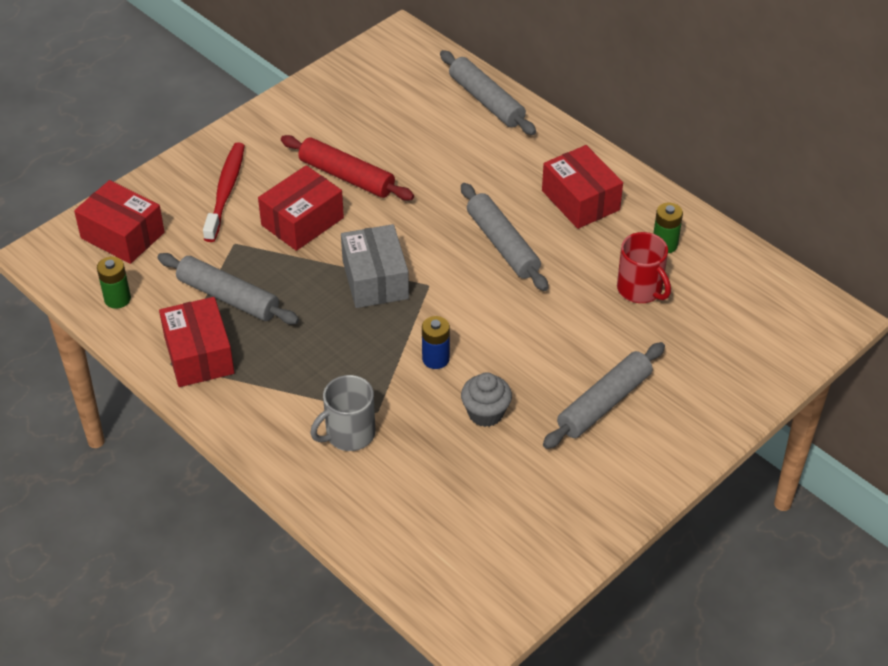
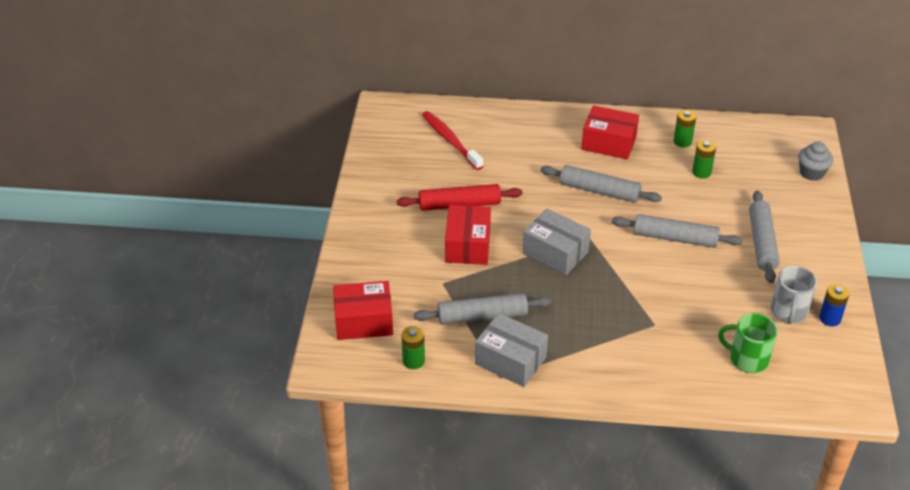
camera: 40 degrees left, 5 degrees down
red box [159,297,235,387] -> grey box [475,313,548,387]
red toothbrush [203,142,245,242] -> red toothbrush moved to [422,111,483,170]
grey mug [310,375,376,451] -> grey mug moved to [771,266,817,324]
blue battery [422,316,450,369] -> blue battery moved to [819,284,849,326]
grey rolling pin [440,50,536,135] -> grey rolling pin moved to [612,214,743,248]
grey cupcake [461,373,512,427] -> grey cupcake moved to [798,141,833,181]
red mug [617,232,671,303] -> green battery [692,140,716,178]
none -> green mug [718,313,778,373]

